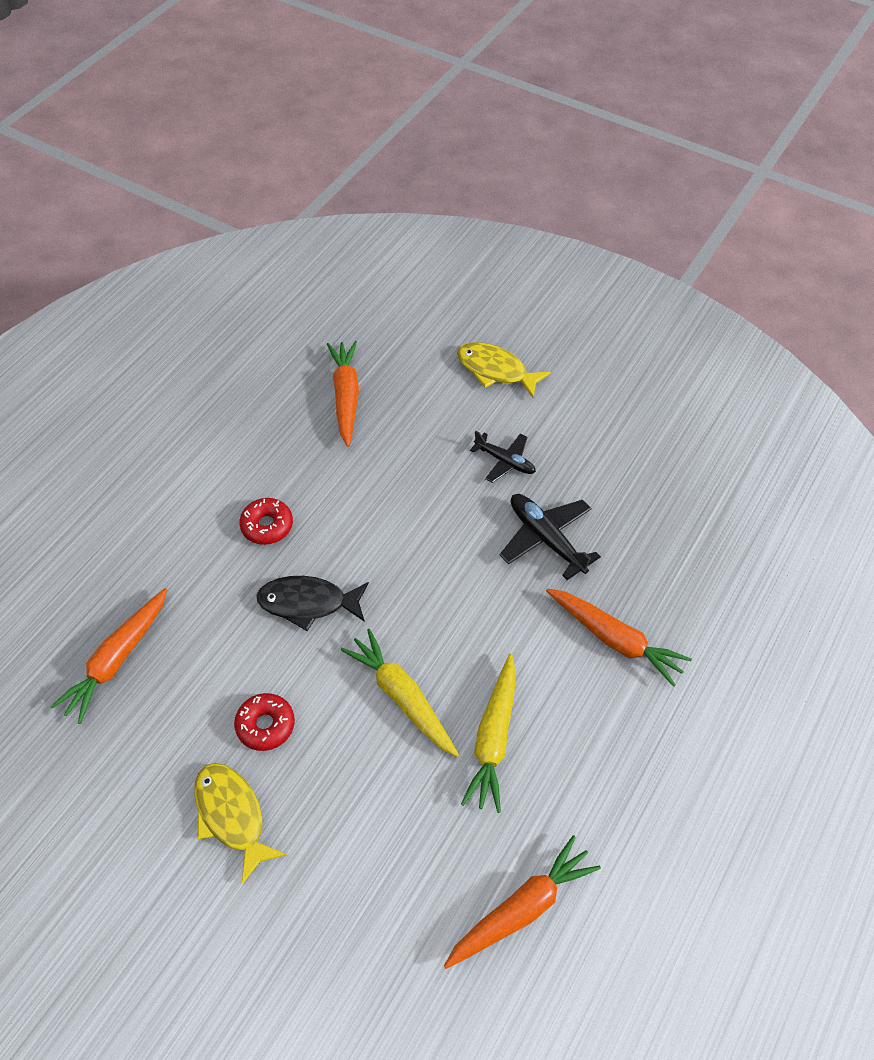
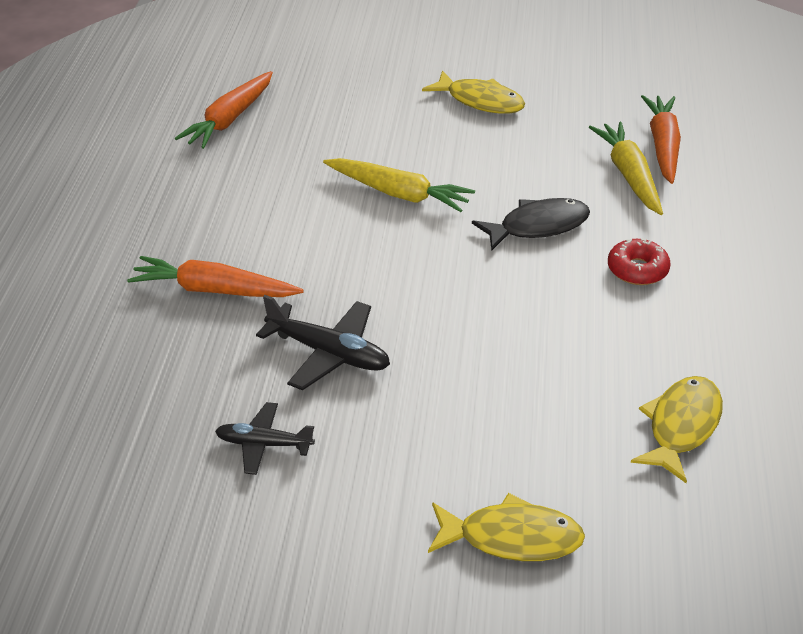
camera: 155 degrees right, 15 degrees down
red donut [234,693,295,751] -> none
orange carrot [327,341,359,447] -> yellow fish [631,376,723,483]
yellow carrot [461,654,516,813] -> yellow carrot moved to [589,122,663,215]
black plane [470,431,536,483] -> black plane moved to [215,402,315,475]

